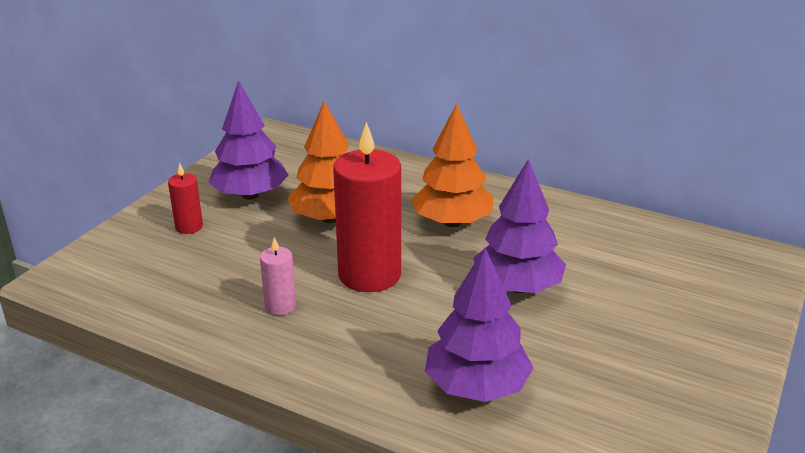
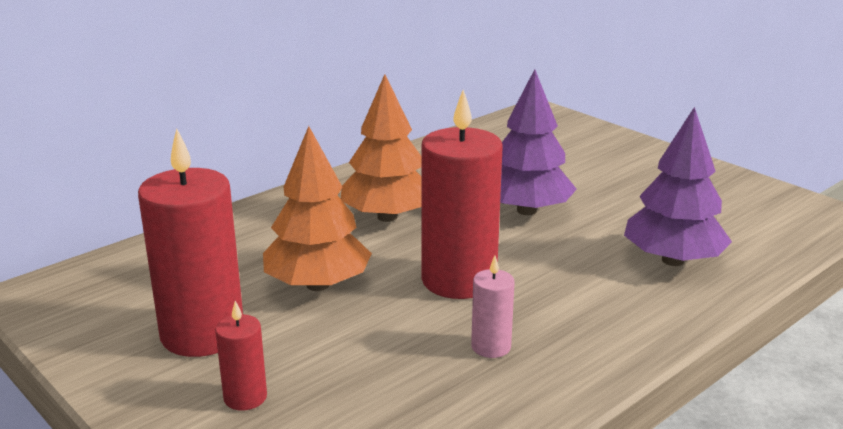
camera: 70 degrees left, 5 degrees down
purple tree [208,80,289,200] -> red candle [138,129,243,357]

